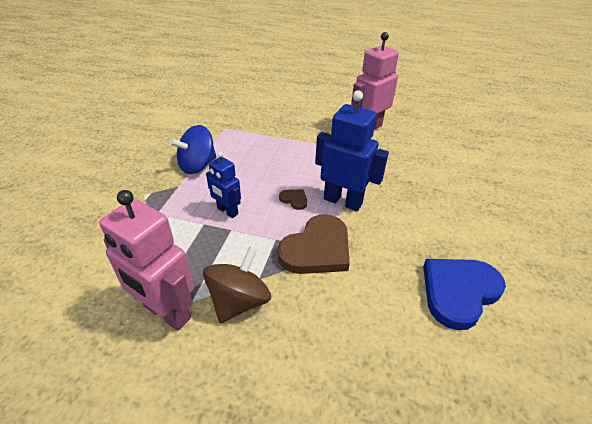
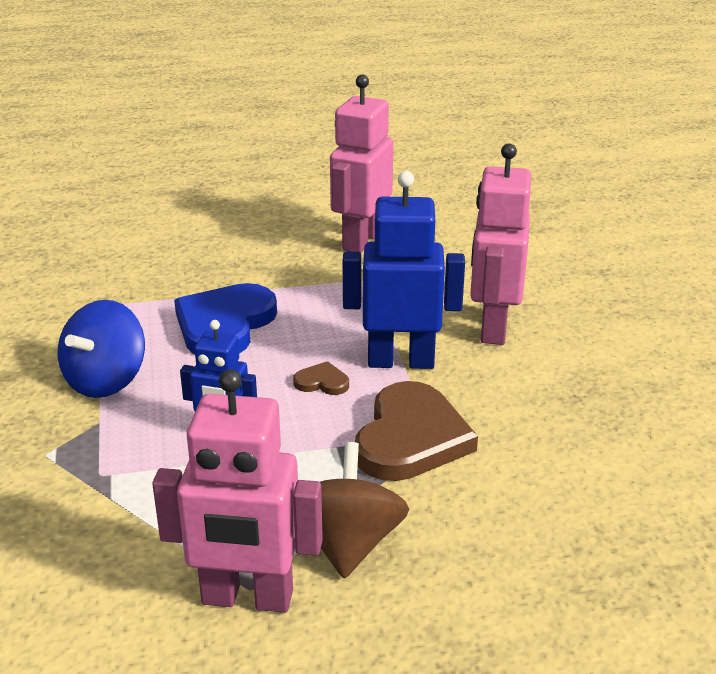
camera: 25 degrees left, 10 degrees down
blue heart [423,259,506,330] -> blue heart moved to [174,283,277,355]
none -> pink robot [470,143,531,345]

